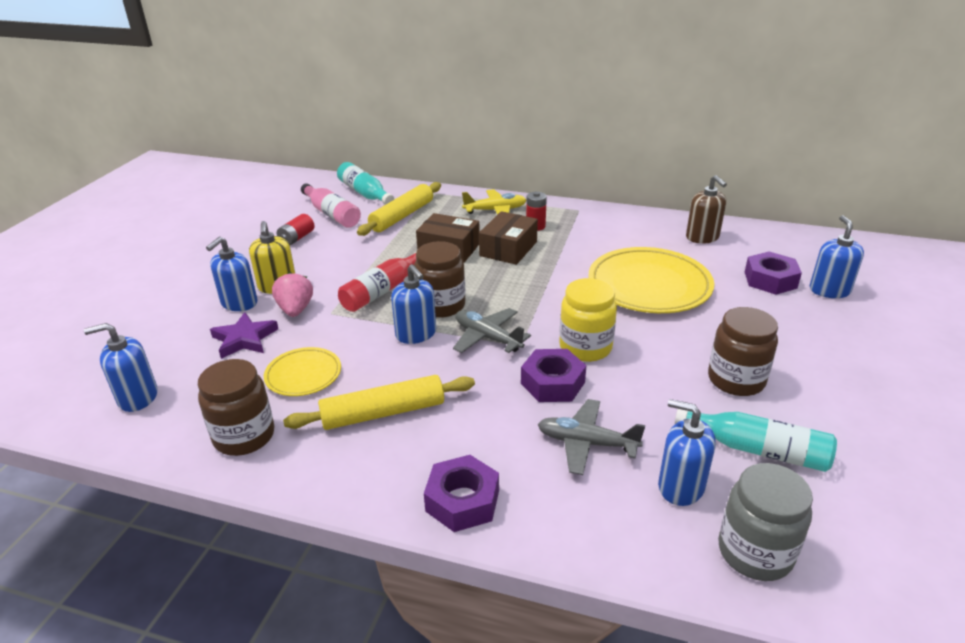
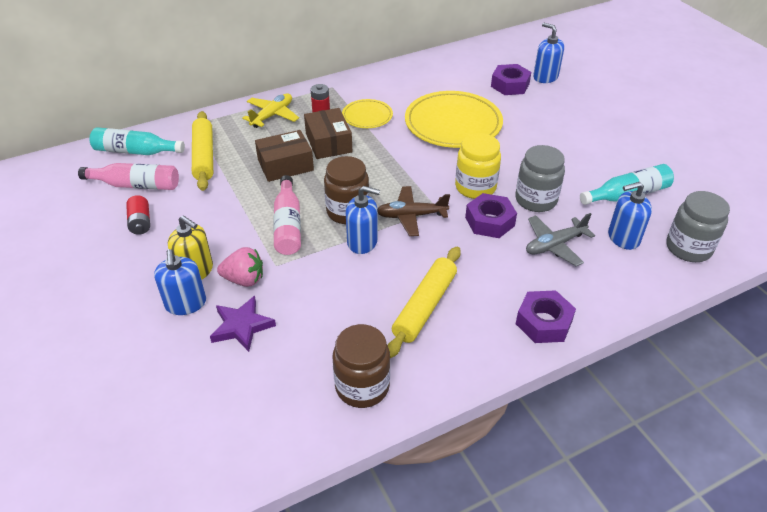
camera: 45 degrees left, 10 degrees up
blue soap dispenser [84,323,158,412] -> none
yellow plate [264,347,341,396] -> yellow plate moved to [342,99,393,128]
pink strawberry [272,272,313,317] -> pink strawberry turned 150 degrees clockwise [217,247,263,287]
red bottle [338,251,417,312] -> pink bottle [274,175,301,255]
grey plane [453,308,531,353] -> brown plane [377,186,450,236]
brown soap dispenser [686,175,727,244] -> none
brown jar [708,307,778,396] -> none
none -> grey jar [515,145,565,212]

